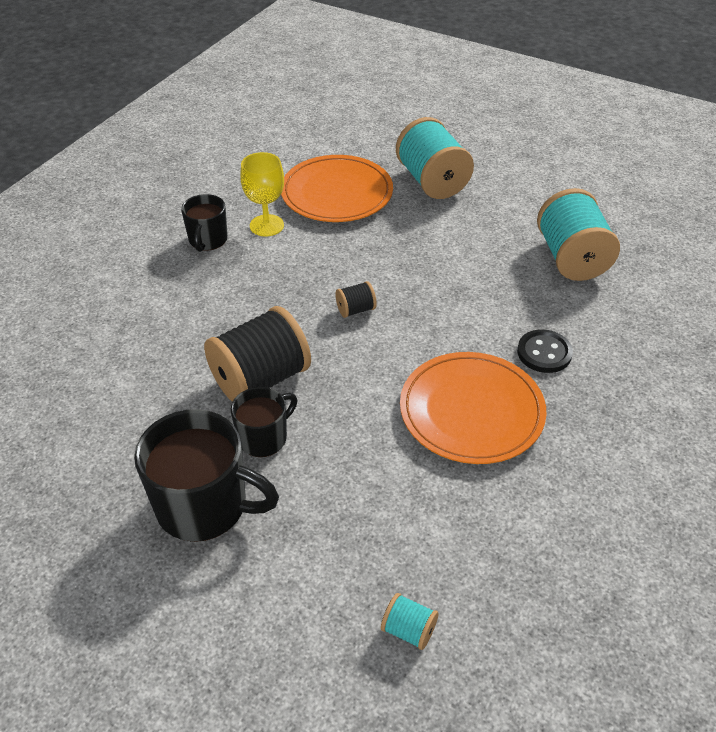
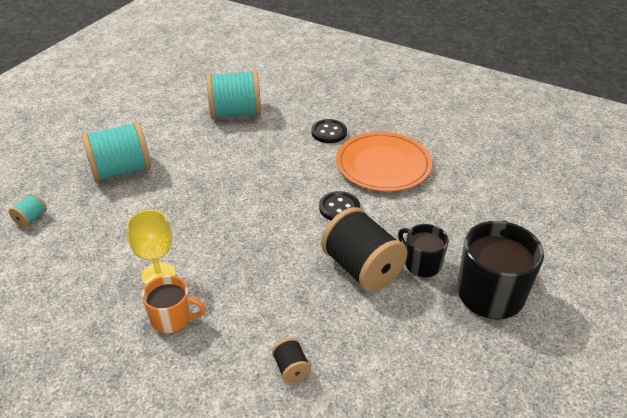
camera: 90 degrees left, 5 degrees down
black mug [181,194,228,252] -> orange mug [142,276,206,334]
orange plate [281,155,393,222] -> none
black spool [335,281,377,318] -> black spool moved to [272,338,311,383]
turquoise spool [381,593,439,650] -> turquoise spool moved to [9,193,47,228]
none -> black button [319,191,360,221]

